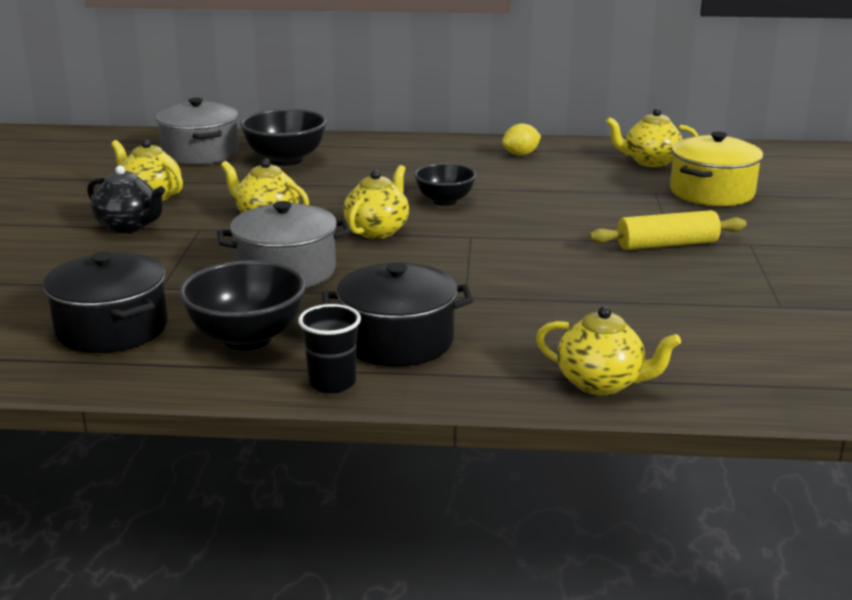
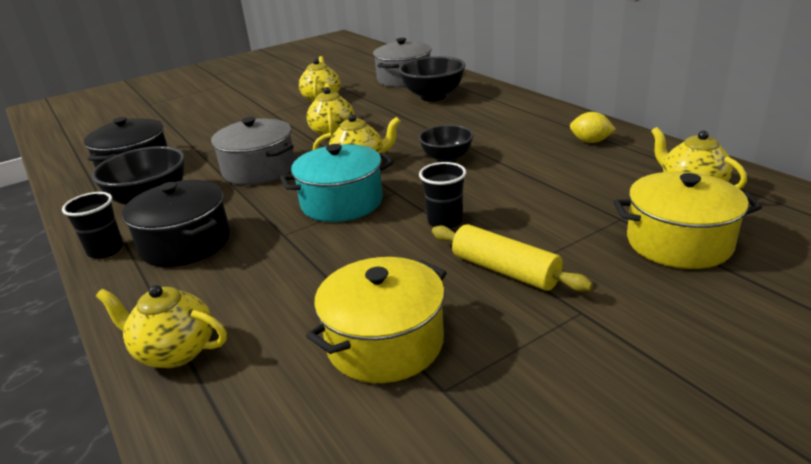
camera: 55 degrees right, 5 degrees up
black teapot [87,165,165,233] -> none
yellow teapot [536,306,681,395] -> yellow teapot turned 120 degrees clockwise [96,285,227,368]
none -> turquoise pot [280,144,393,222]
none -> yellow pot [306,257,447,383]
none -> black cup [419,162,466,229]

